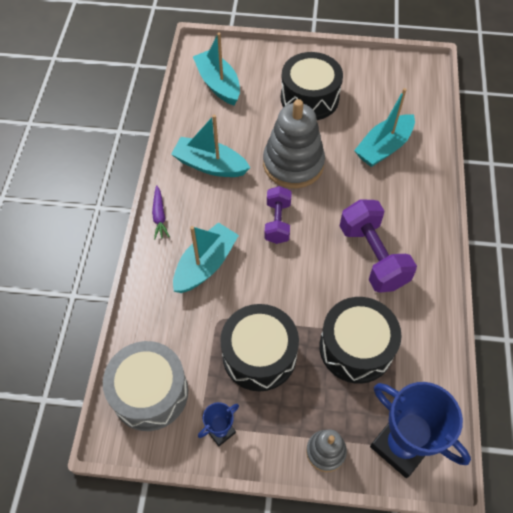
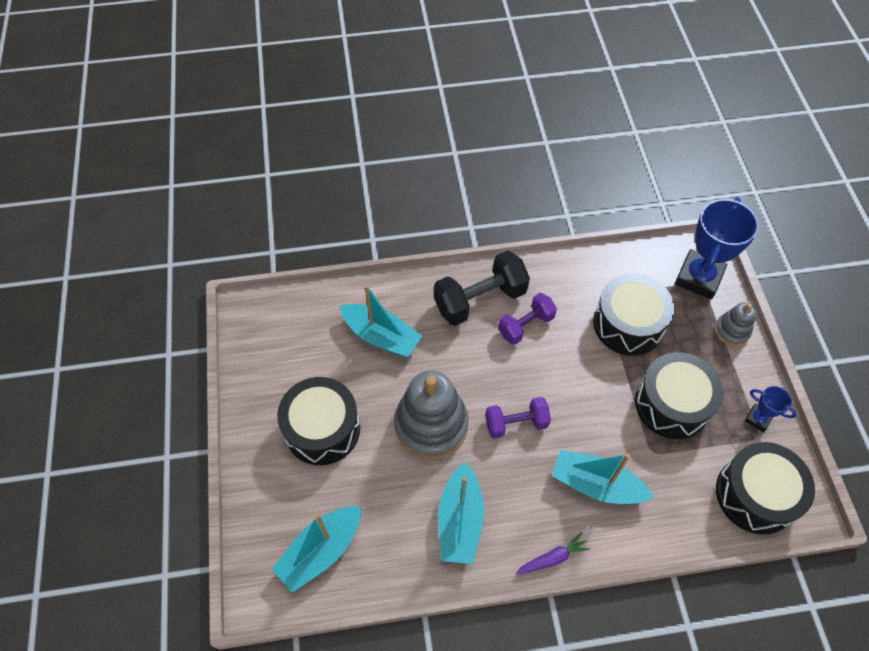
camera: 105 degrees left, 0 degrees up
grey drum [103,341,188,431] -> black drum [716,442,815,535]
purple dumbbell [340,199,417,293] -> purple dumbbell [498,293,557,345], size x0.63
none -> black dumbbell [434,250,530,326]

